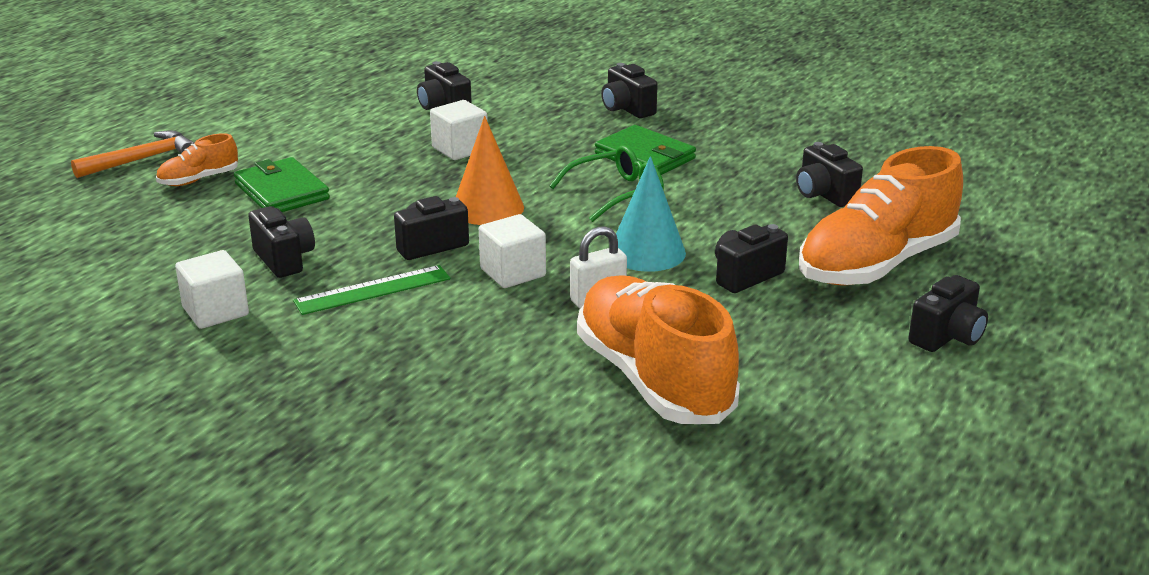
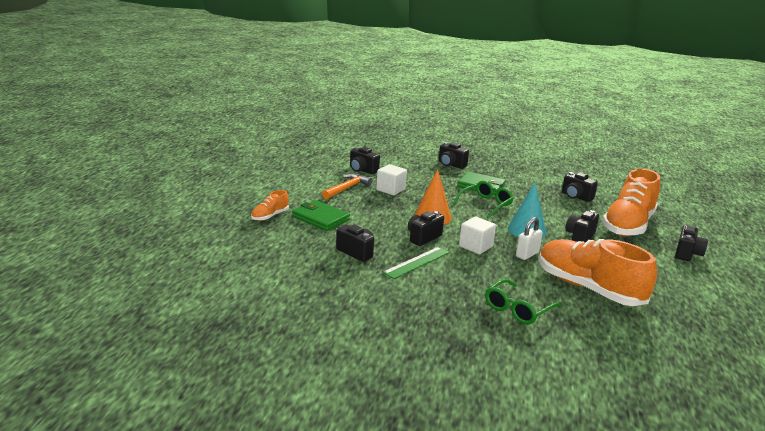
camera: 20 degrees left, 5 degrees down
orange hammer [71,131,194,178] -> orange hammer moved to [322,174,372,200]
white cube [175,250,249,329] -> none
none -> green glasses [485,279,562,324]

